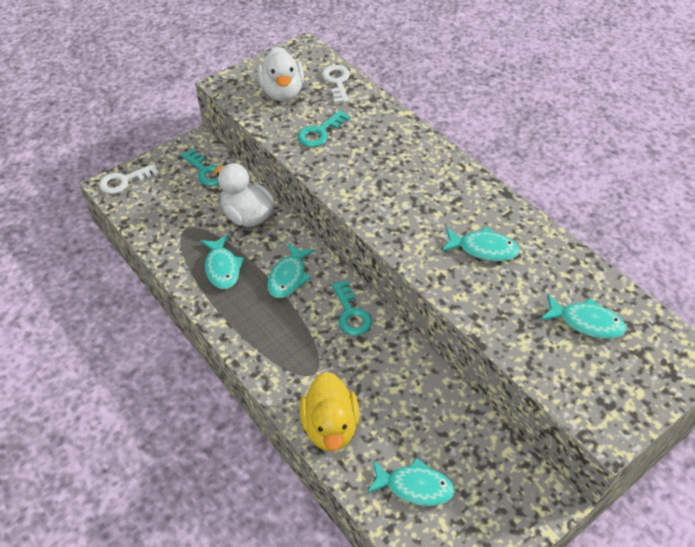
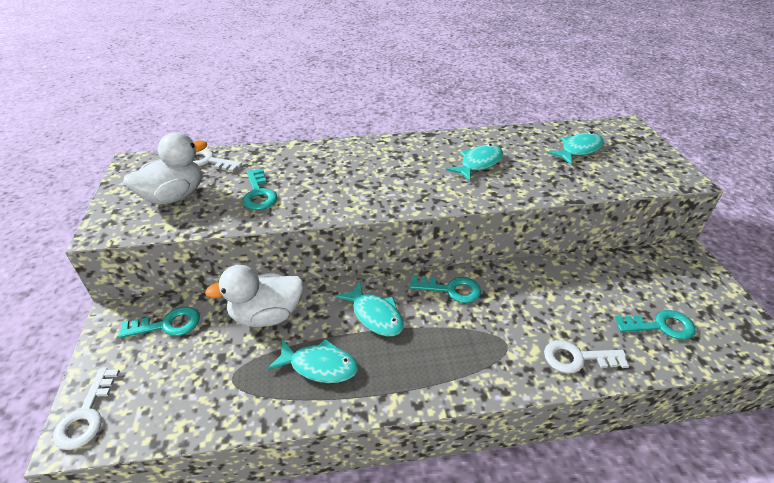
camera: 60 degrees left, 10 degrees down
white duck [257,47,304,101] -> white duck turned 60 degrees counterclockwise [123,132,207,204]
yellow duck [300,372,359,451] -> white key [544,340,629,373]
turquoise fish [367,458,455,506] -> turquoise key [615,310,695,340]

